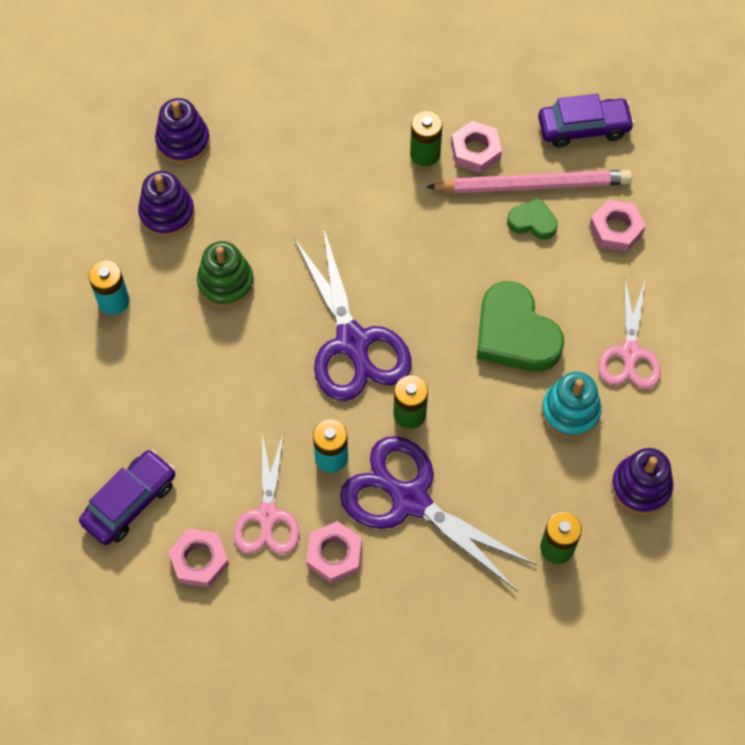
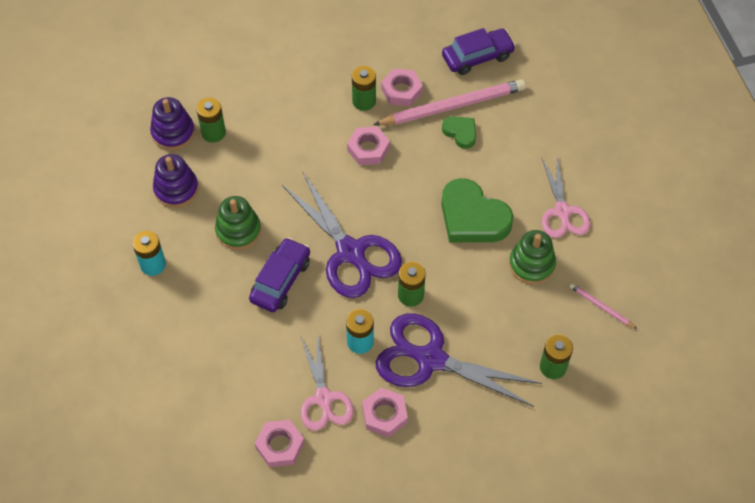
camera: 15 degrees left, 5 degrees down
purple car [79,450,175,545] -> purple car moved to [249,237,310,312]
green heart [507,197,558,240] -> green heart turned 45 degrees clockwise [442,116,476,149]
turquoise stacking toy [541,372,602,438] -> green stacking toy [509,230,556,285]
pink nut [589,200,646,252] -> pink nut moved to [347,127,390,165]
purple stacking toy [611,448,673,515] -> pink pencil [570,283,637,329]
none -> green battery [196,98,226,143]

